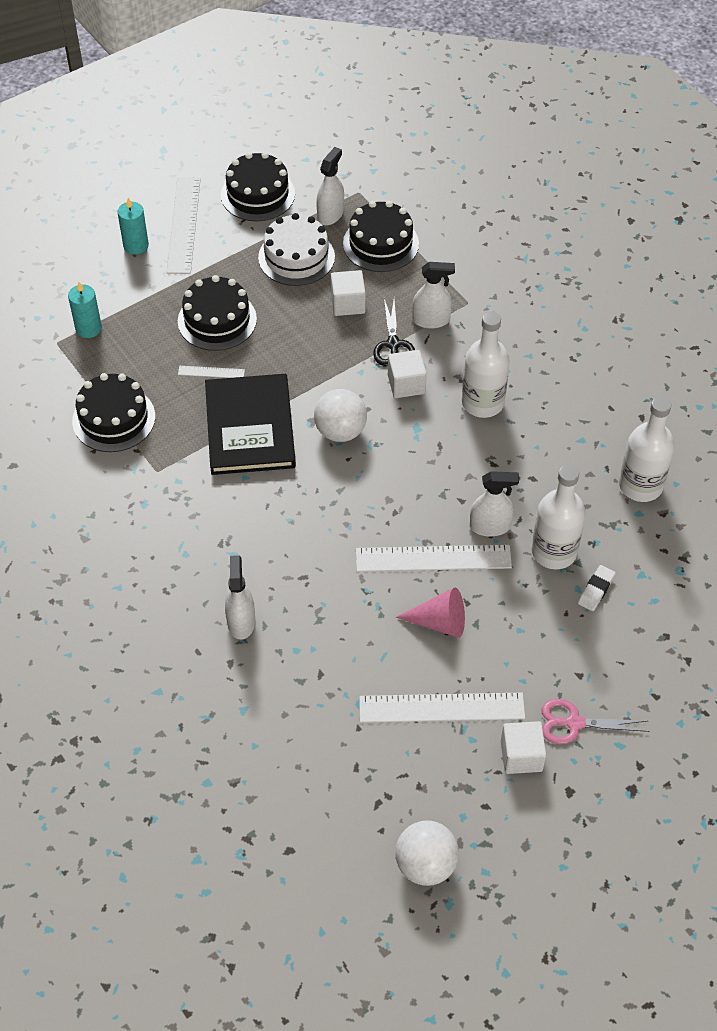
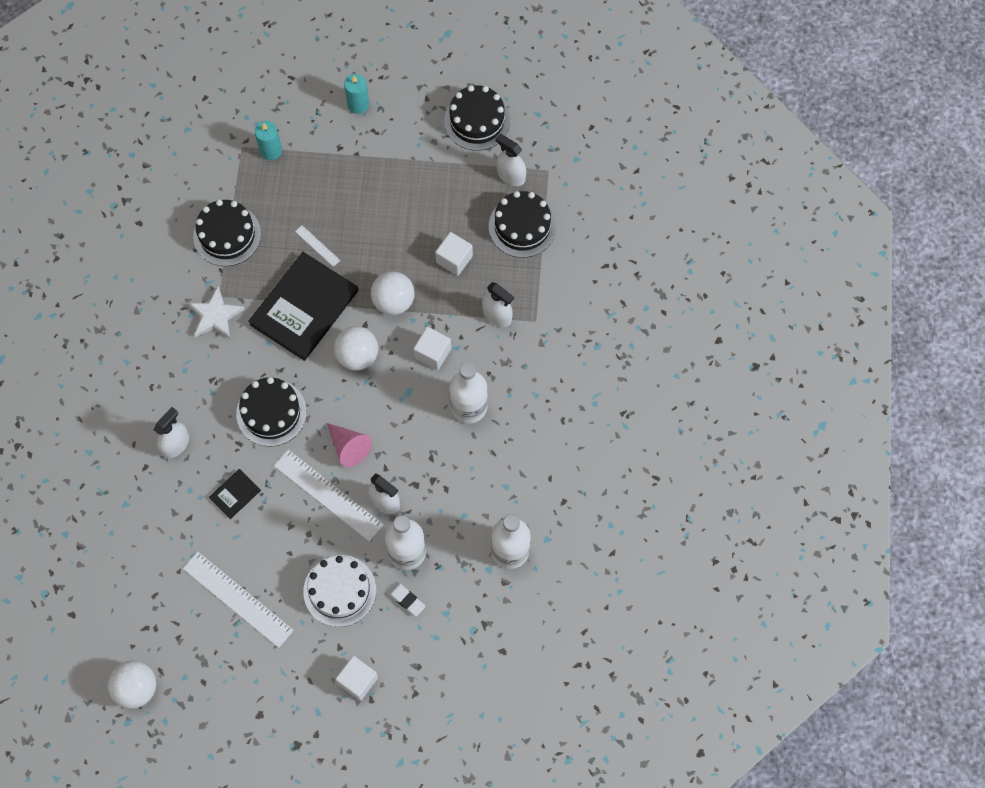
camera: 40 degrees right, 15 degrees up
white ruler [167,177,201,274] -> none
black cake [178,275,257,351] -> black cake moved to [236,377,307,446]
white cake [258,213,335,286] -> white cake moved to [303,555,376,627]
white spray bottle [316,147,344,225] -> white spray bottle turned 120 degrees counterclockwise [496,134,526,186]
black scissors [373,299,415,366] -> none
pink cone [396,588,465,638] -> pink cone moved to [327,423,372,467]
white cube [501,721,546,774] -> white cube moved to [336,656,378,701]
pink scissors [541,699,649,744] -> none
white eraser [578,565,616,611] -> white eraser turned 60 degrees clockwise [388,582,426,617]
none -> white star [188,286,245,339]
none -> black book [209,469,261,519]
none -> white ball [371,271,415,315]

